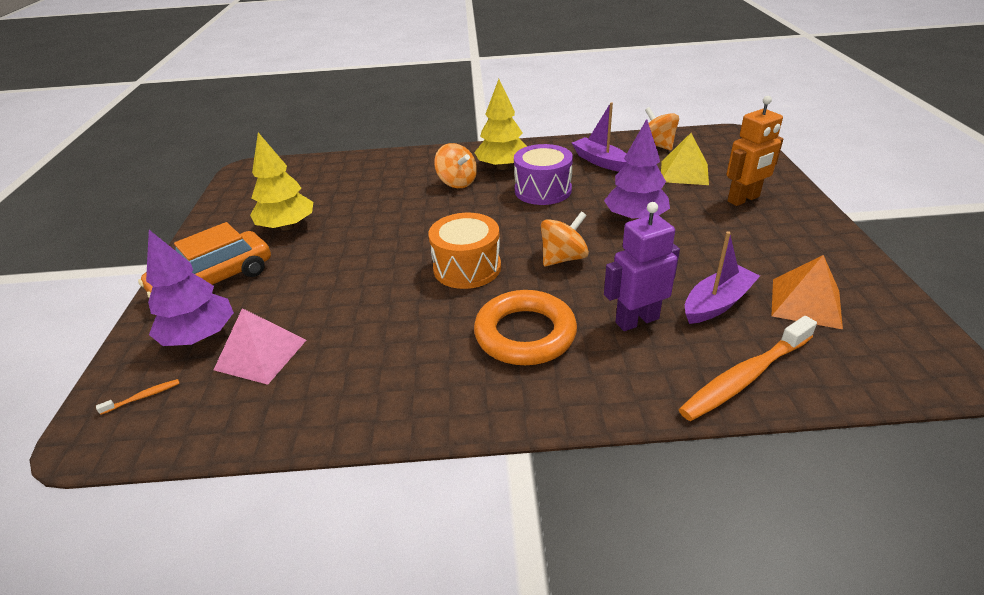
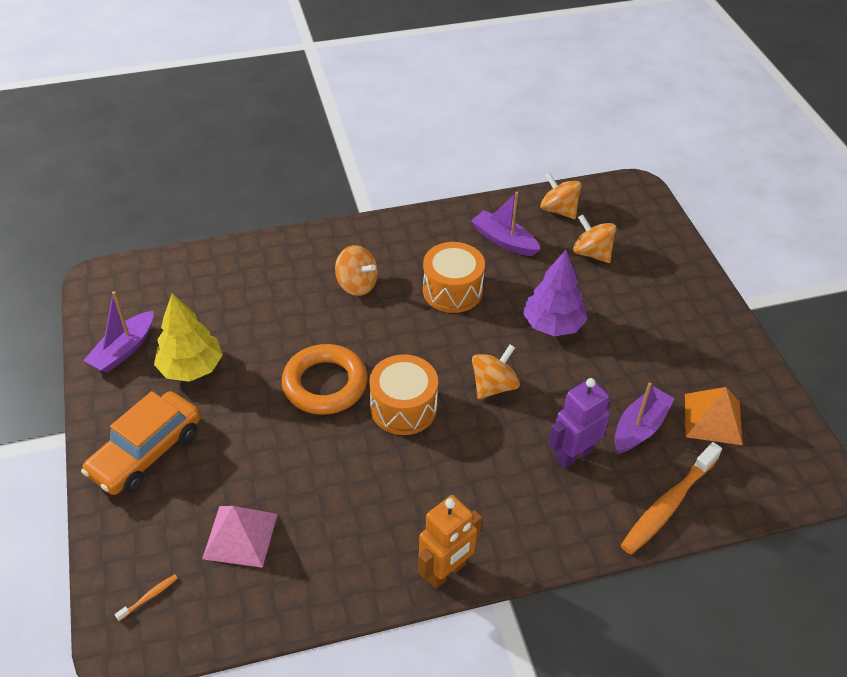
camera: 15 degrees left, 10 degrees up
purple tree [146,230,234,346] -> none
yellow tree [474,79,527,170] -> none
orange ring [474,290,577,365] -> orange ring moved to [282,344,367,415]
purple drum [514,144,573,205] -> orange drum [423,242,485,313]
yellow pyramid [661,133,709,185] -> orange spinning top [573,214,616,263]
orange robot [726,96,783,206] -> orange robot moved to [418,495,482,589]
none -> purple boat [83,291,153,373]

